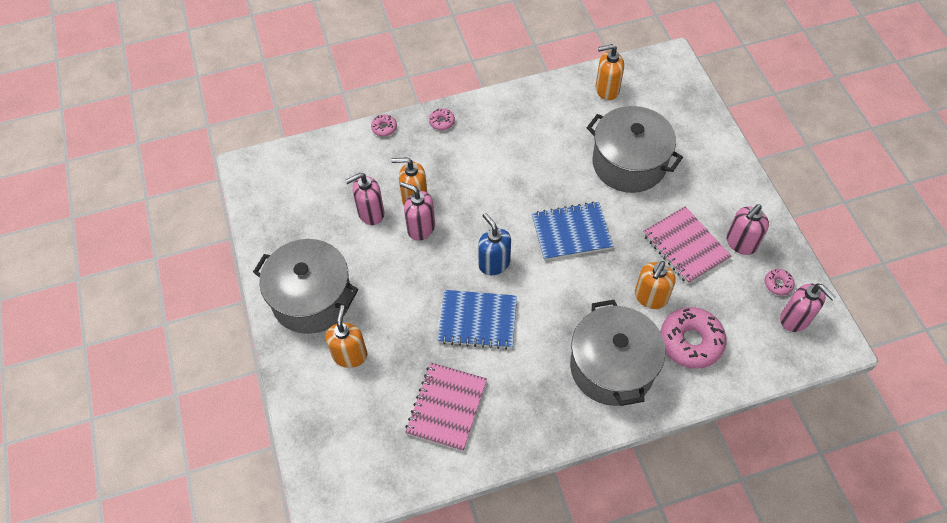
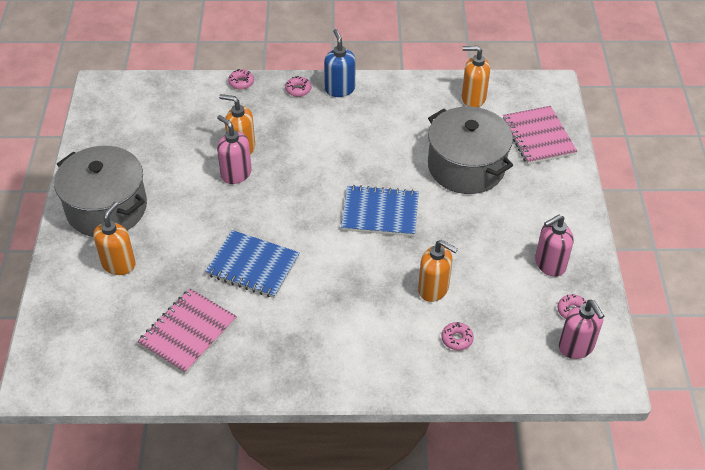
camera: 15 degrees right, 10 degrees down
pink soap dispenser [345,173,384,225] -> none
blue soap dispenser [478,213,511,275] -> blue soap dispenser moved to [324,29,356,97]
grey pot [570,300,665,406] -> none
orange soap dispenser [635,261,676,309] -> orange soap dispenser turned 105 degrees counterclockwise [418,240,458,302]
pink notebook [643,206,731,284] -> pink notebook moved to [503,106,578,165]
pink donut [660,307,726,369] -> pink donut [442,322,474,350], size x0.46

